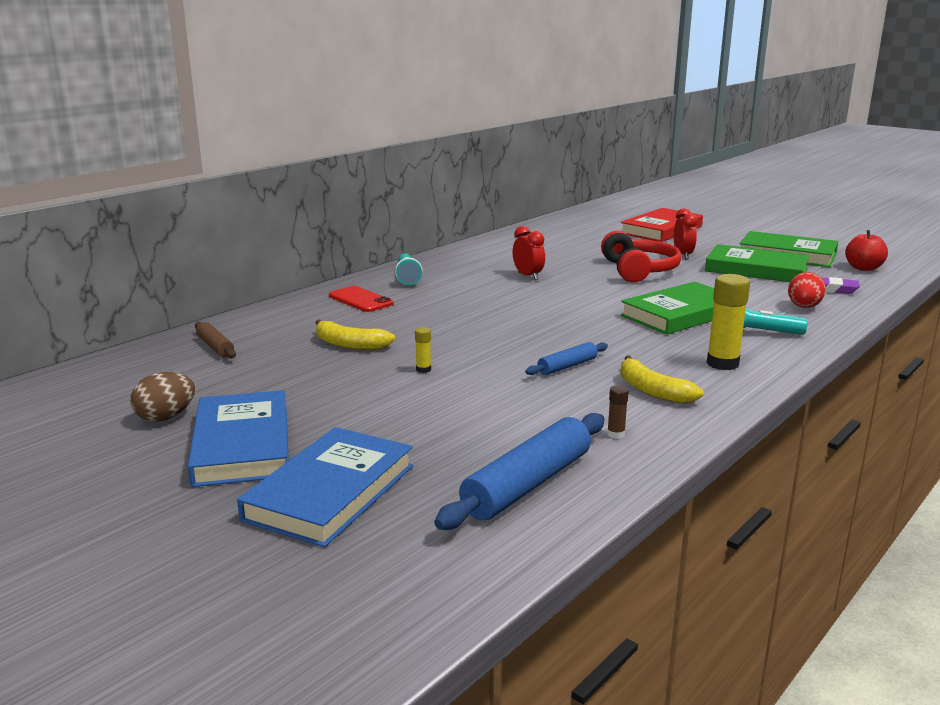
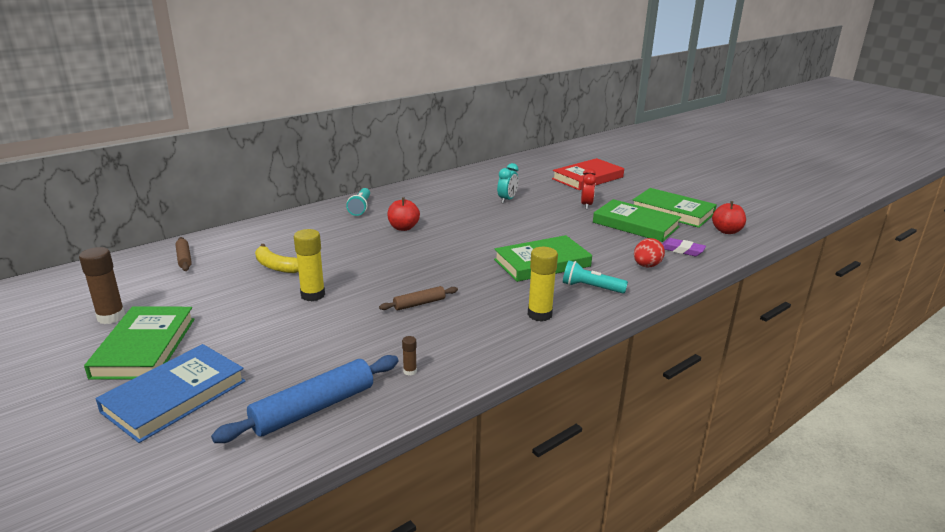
camera: 10 degrees right, 5 degrees up
brown egg [131,372,195,422] -> brown glue stick [79,247,125,324]
blue book [188,390,289,487] -> green book [84,306,195,379]
red phone [329,286,394,312] -> none
yellow glue stick [415,327,431,373] -> yellow glue stick [294,229,325,301], size x2.11
red clock [513,226,545,280] -> none
blue rolling pin [525,342,608,375] -> brown rolling pin [379,286,458,310]
red headphones [601,231,682,283] -> none
yellow banana [620,355,703,404] -> none
none -> red apple [387,197,420,231]
none -> turquoise clock [497,163,519,203]

